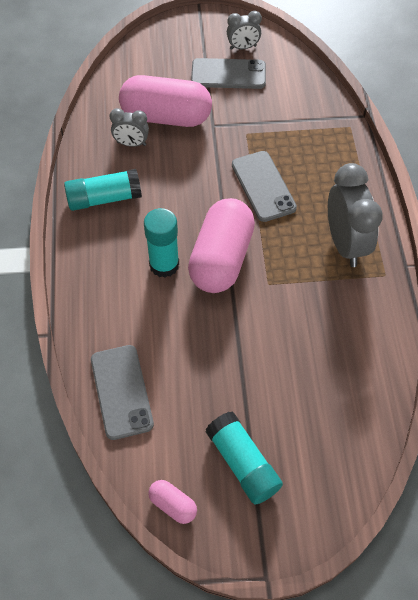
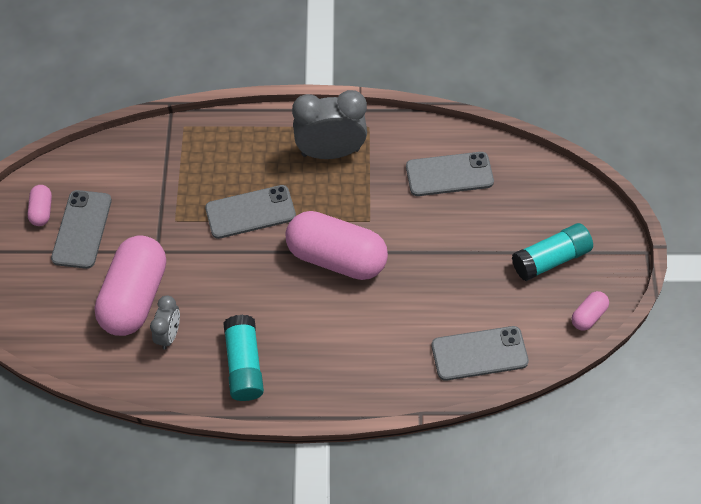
camera: 85 degrees left, 0 degrees up
turquoise glue stick [144,208,179,278] -> none
grey clock [227,11,262,50] -> pink capsule [28,185,52,226]
none -> grey phone [406,152,494,196]

